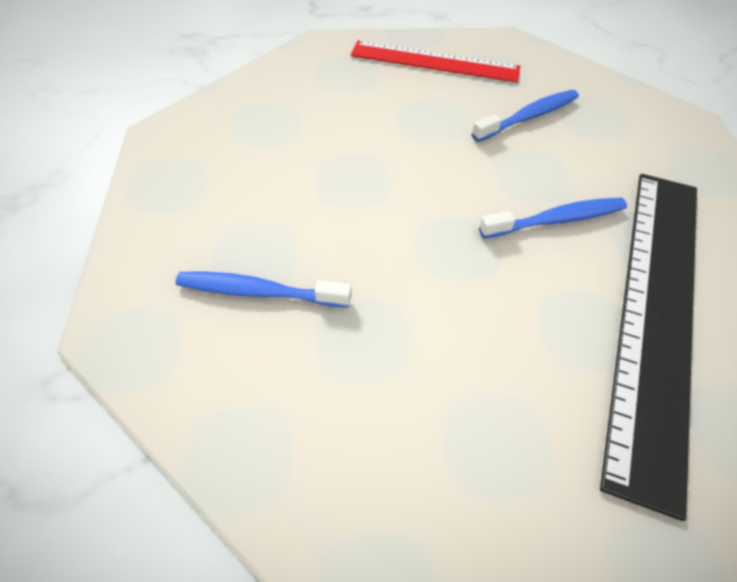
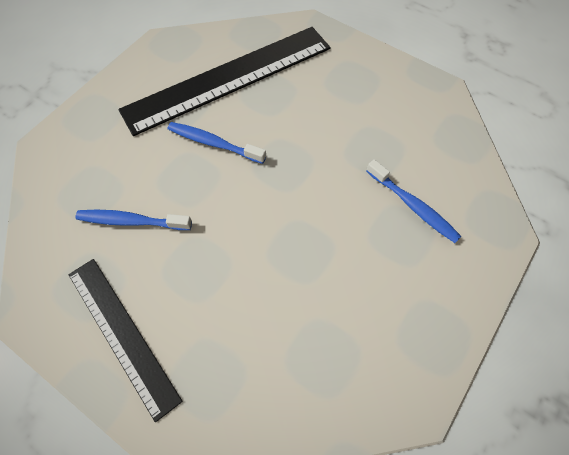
camera: 140 degrees left, 10 degrees up
red ruler [351,40,520,83] -> black ruler [68,259,183,422]

